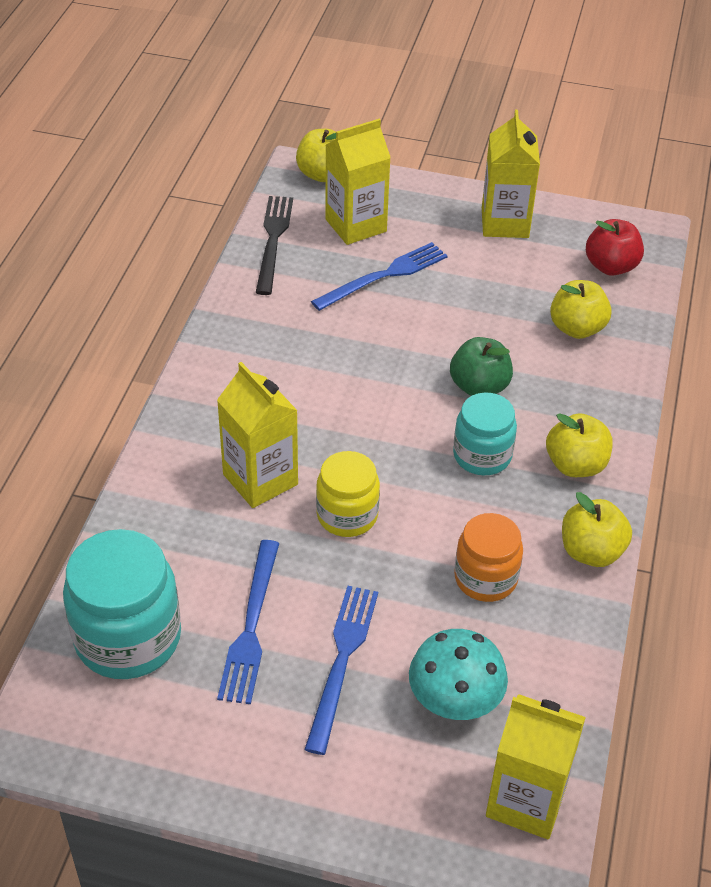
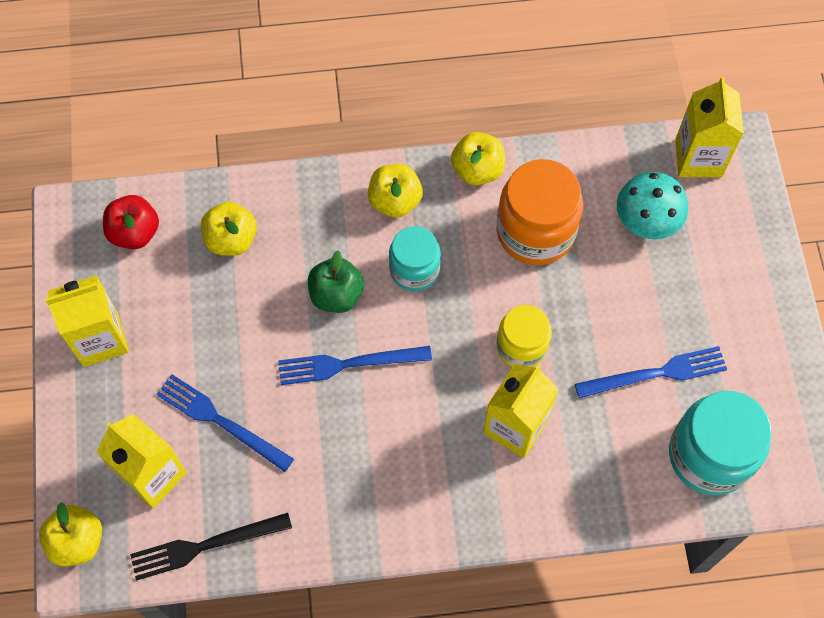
camera: 110 degrees left, 20 degrees up
blue fork [304,586,378,755] -> blue fork moved to [278,346,432,385]
orange jar [454,513,523,602] -> orange jar [497,159,583,265], size x1.60

